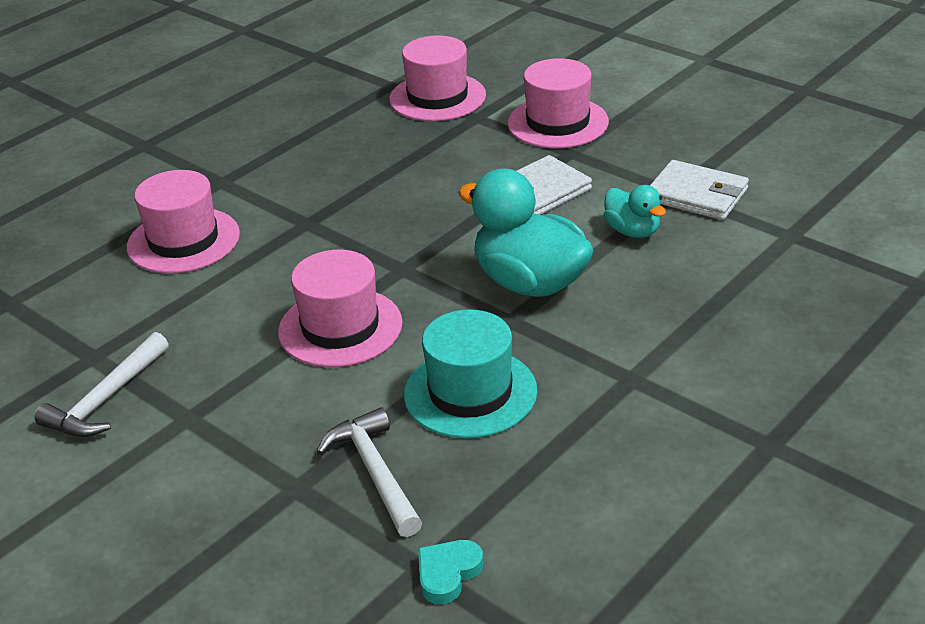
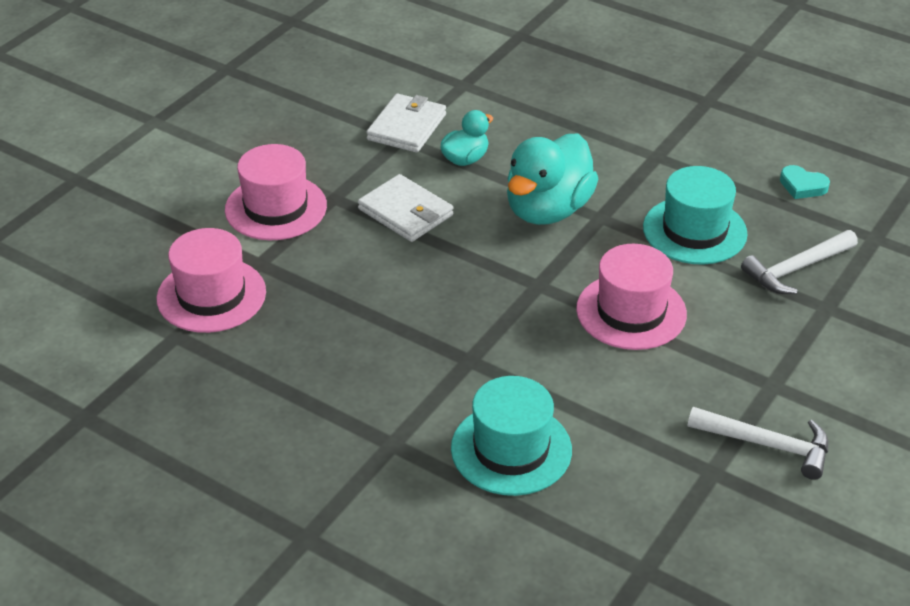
camera: 100 degrees left, 5 degrees up
pink hat [127,170,240,274] -> turquoise hat [451,376,572,496]
turquoise heart [418,540,483,604] -> turquoise heart moved to [780,165,830,199]

